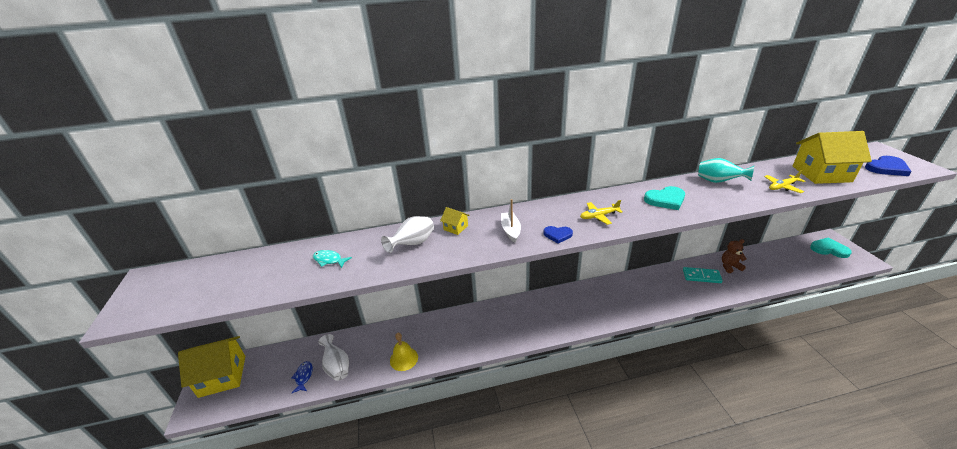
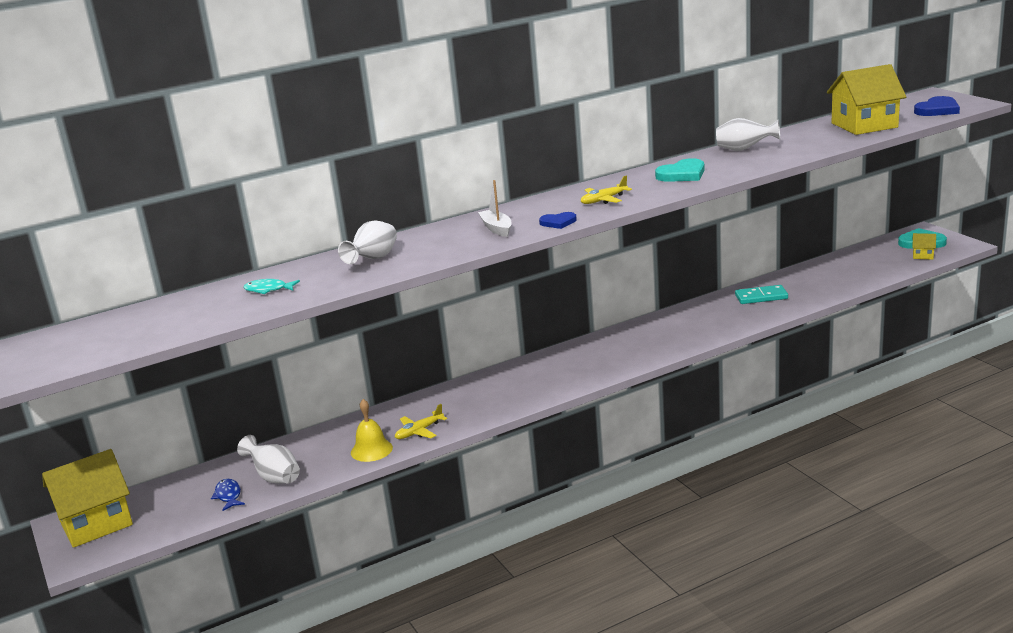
camera: 15 degrees left, 10 degrees down
yellow house [440,207,470,235] -> yellow house moved to [912,233,936,260]
turquoise vase [698,158,754,183] -> white vase [716,118,780,151]
brown teddy bear [722,239,746,273] -> none
yellow plane [764,170,805,193] -> yellow plane moved to [395,404,447,439]

